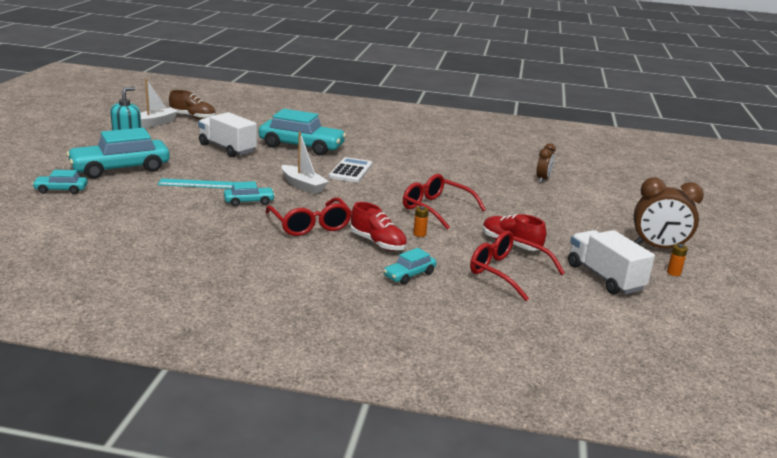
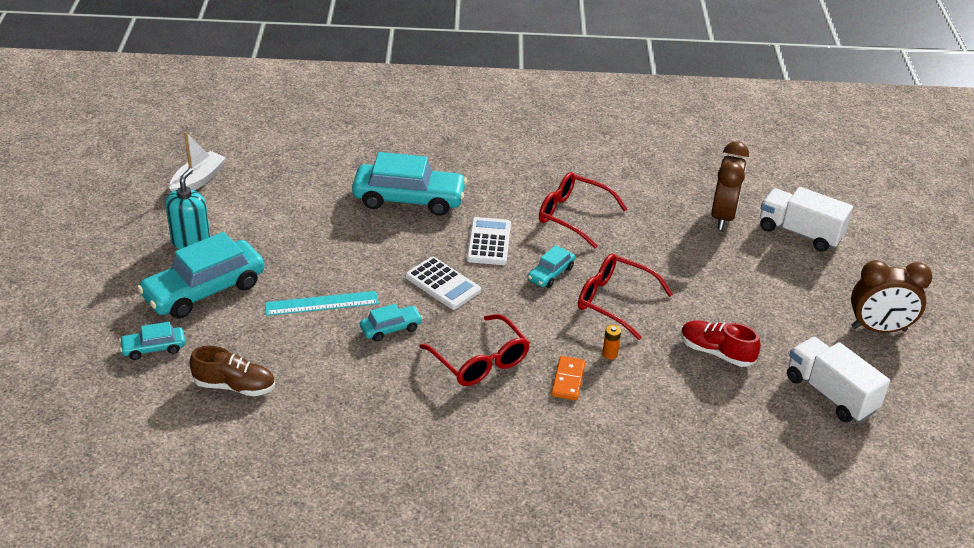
camera: 10 degrees left, 15 degrees up
brown shoe [169,90,216,119] -> brown shoe moved to [190,346,275,396]
white truck [198,112,257,157] -> white truck moved to [760,187,853,252]
white boat [282,132,329,194] -> white calculator [405,257,481,310]
red shoe [350,202,407,251] -> orange domino [551,356,586,400]
turquoise car [383,248,436,285] -> turquoise car moved to [528,245,575,288]
red glasses [470,230,565,301] -> red glasses moved to [539,172,627,249]
brown clock [536,143,556,183] -> brown clock [711,141,749,230], size x1.74
orange battery [667,244,688,276] -> none

